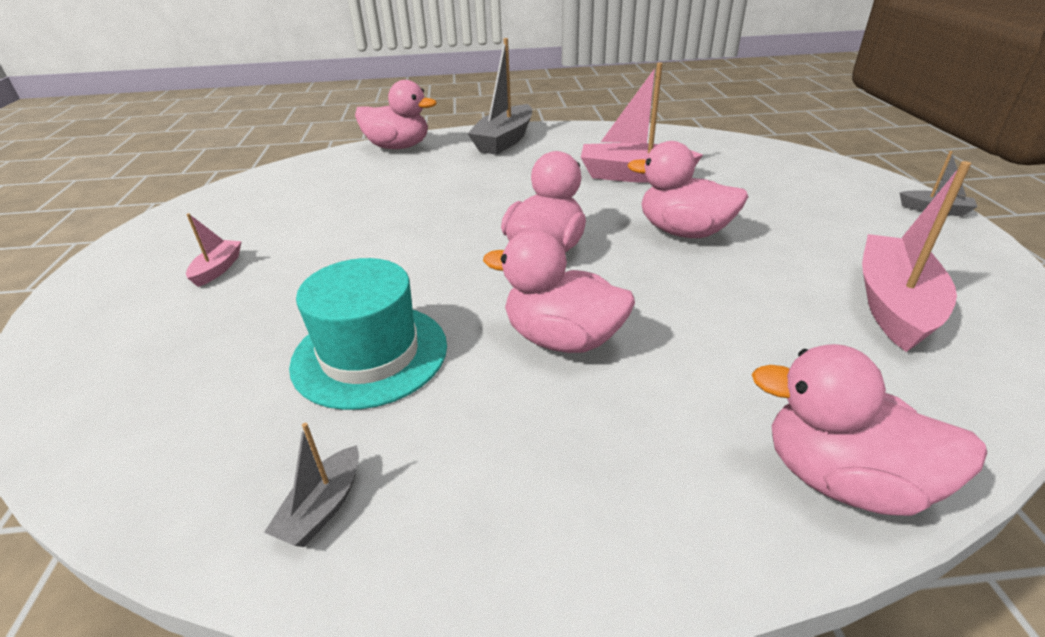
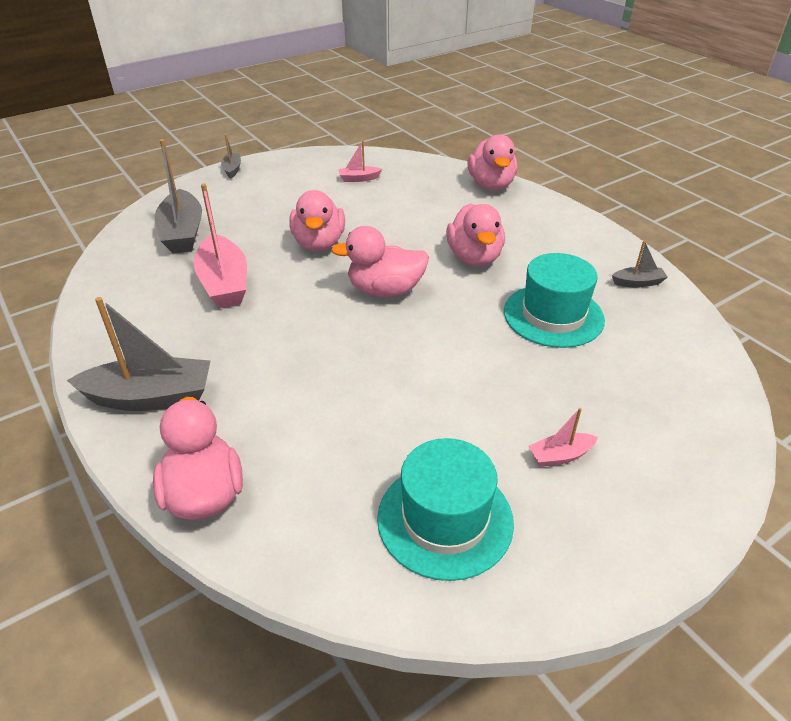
camera: 120 degrees left, 5 degrees up
pink boat [862,161,971,352] -> pink boat [338,140,382,182], size x0.49
none -> grey boat [155,139,202,253]
none -> turquoise hat [377,438,514,581]

